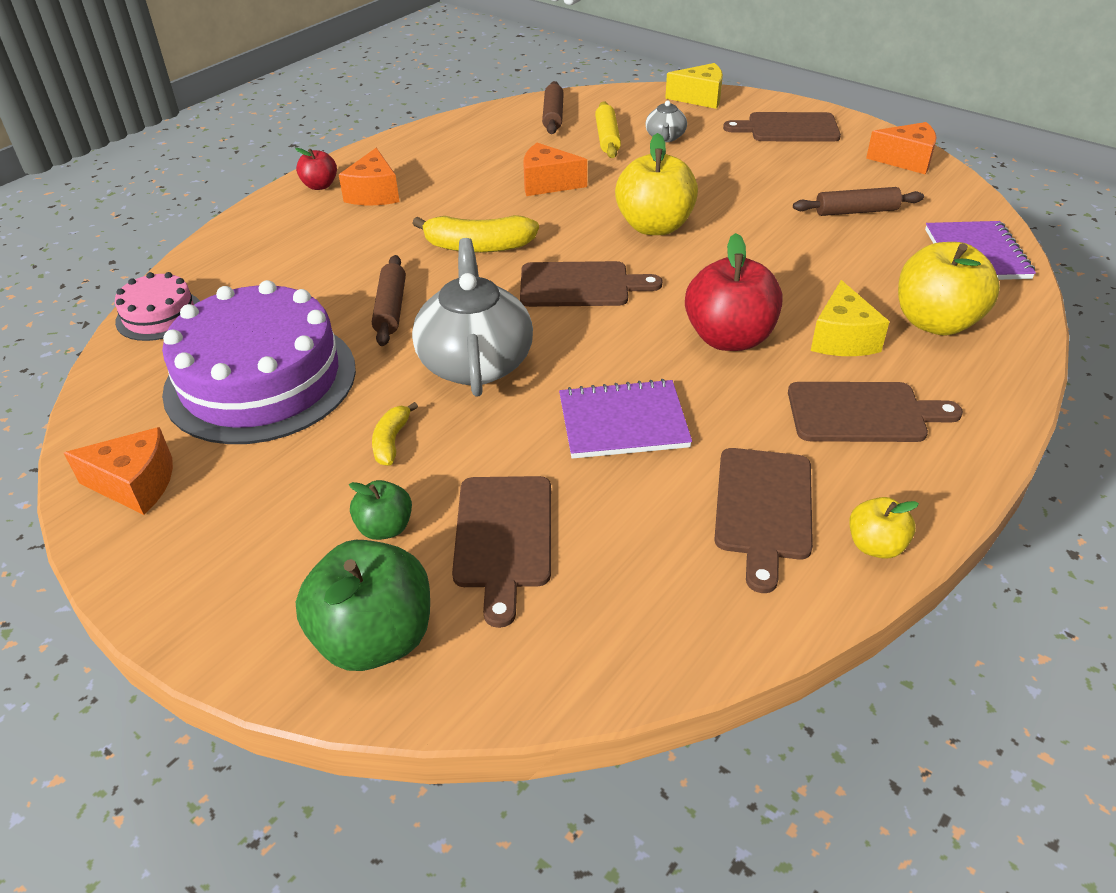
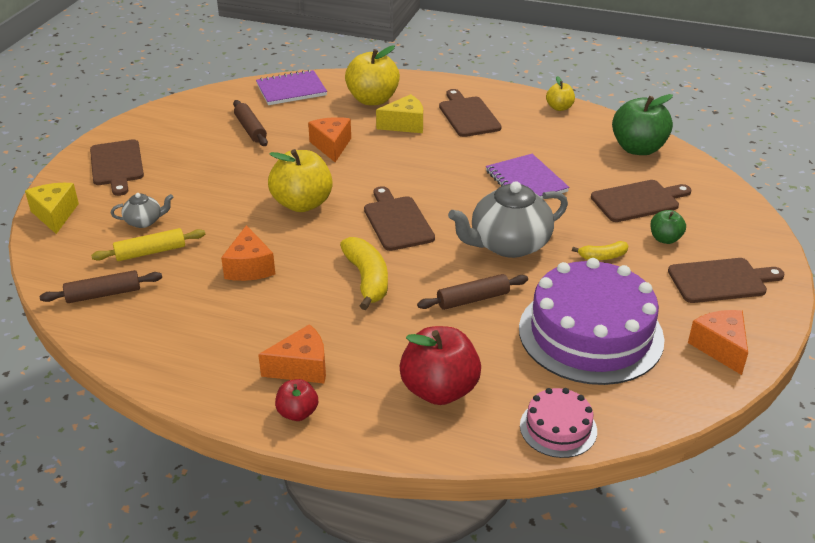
camera: 110 degrees left, 5 degrees down
green apple [296,540,430,671] -> green apple moved to [612,94,673,155]
red apple [685,233,782,351] -> red apple moved to [400,326,481,405]
brown cutting board [714,448,813,593] -> brown cutting board moved to [668,258,785,303]
orange cheese [866,122,937,174] -> orange cheese moved to [308,117,351,162]

